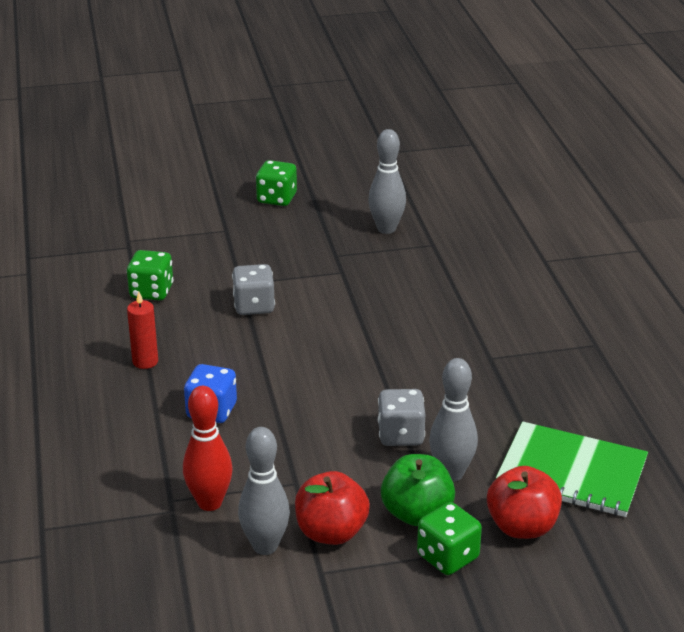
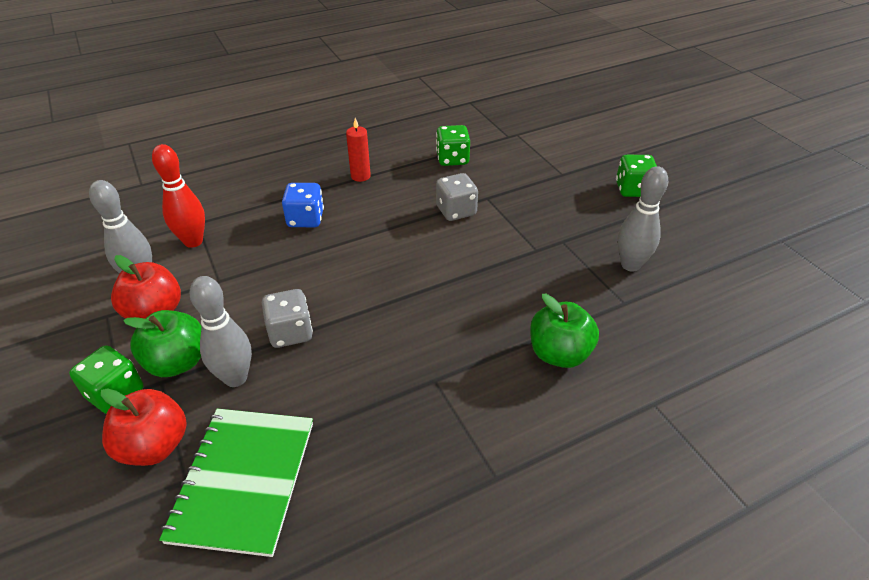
camera: 75 degrees right, 10 degrees up
none -> green apple [530,294,599,368]

